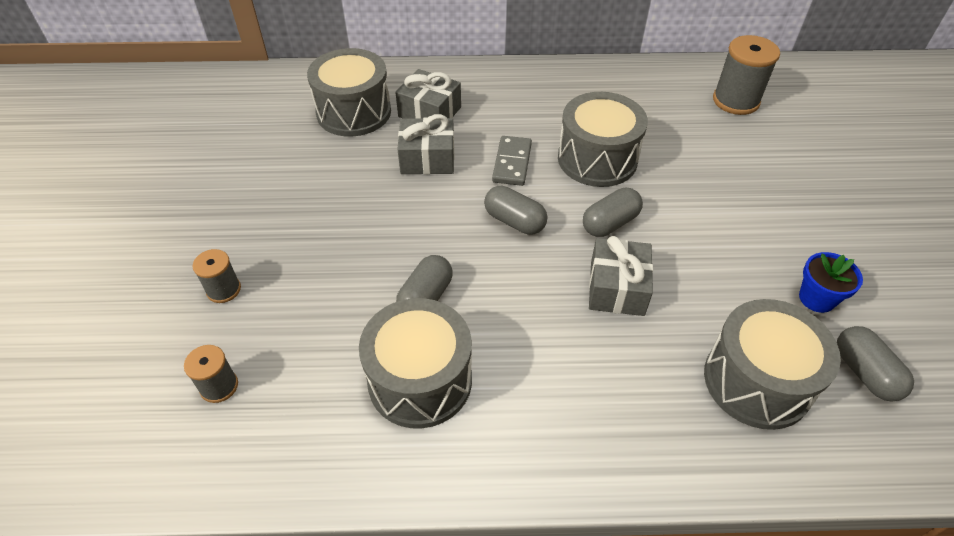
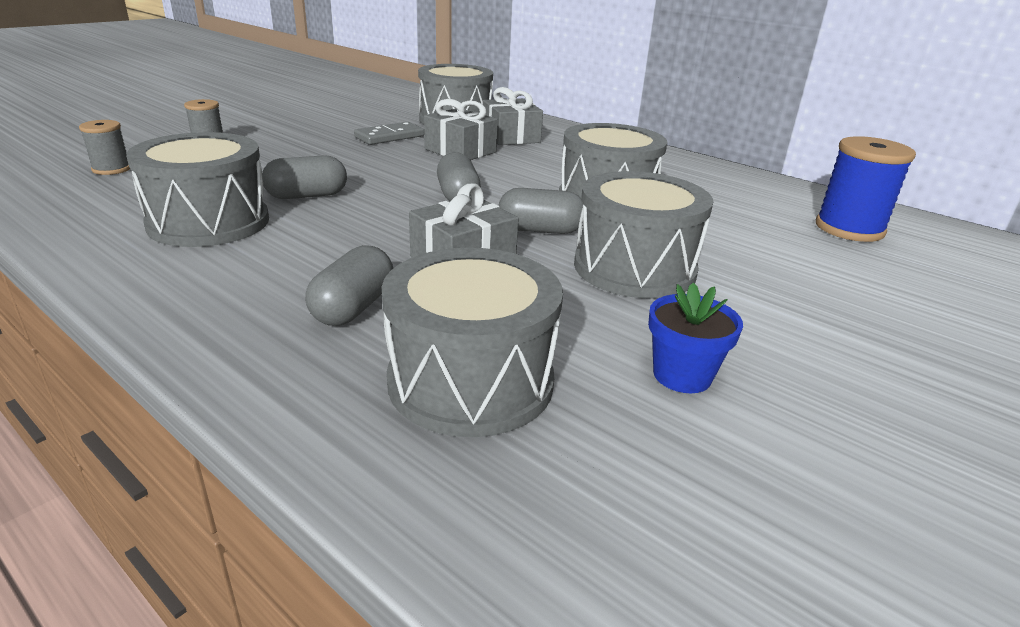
camera: 40 degrees right, 20 degrees down
grey domino [492,136,532,186] -> grey domino moved to [354,122,424,145]
grey spool [713,35,780,115] -> blue spool [816,136,916,242]
grey capsule [837,326,914,402] -> grey capsule moved to [305,245,393,326]
none -> grey drum [574,171,714,299]

